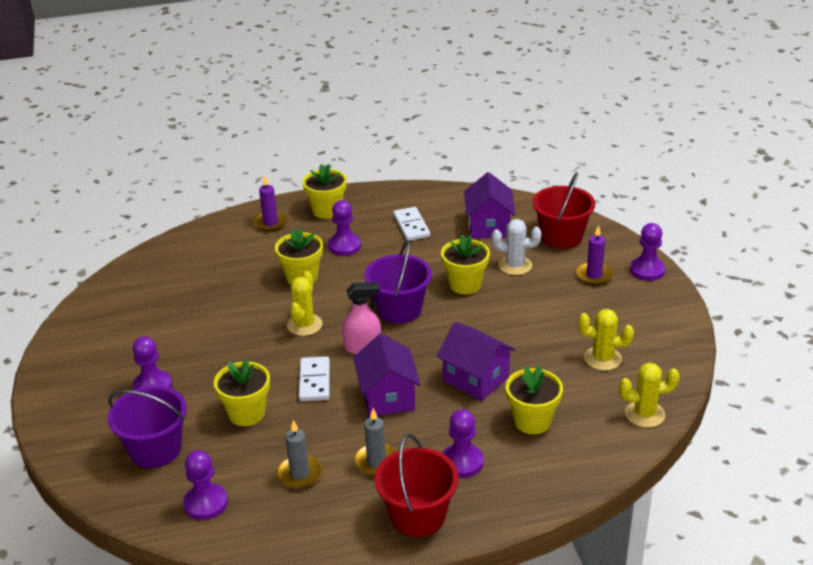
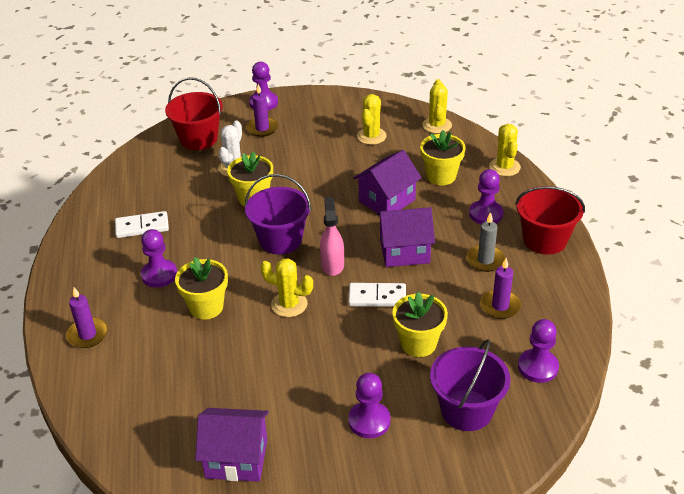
camera: 85 degrees left, 5 degrees up
grey candle [277,420,322,489] -> purple candle [480,258,521,319]
yellow flower pot [302,164,347,219] -> none
purple house [464,172,516,239] -> purple house moved to [195,408,269,482]
none -> yellow cactus [489,124,521,176]

